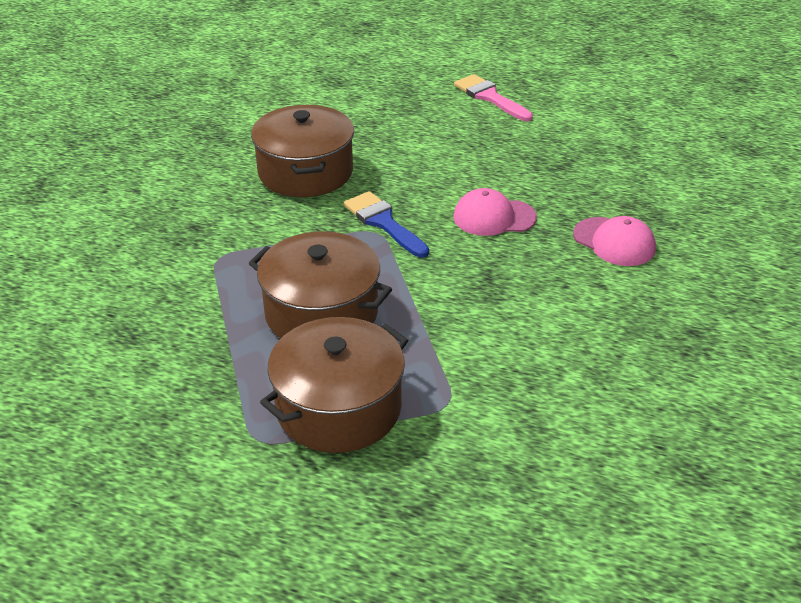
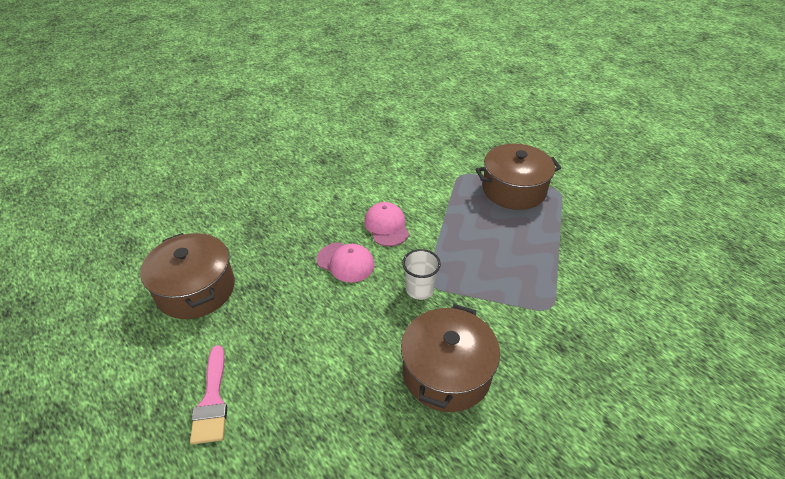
camera: 150 degrees left, 5 degrees up
brown pot [249,231,392,338] -> brown pot moved to [140,233,235,319]
blue brush [344,191,429,258] -> white cup [402,249,441,300]
pink cap [573,216,656,266] -> pink cap moved to [364,202,409,246]

